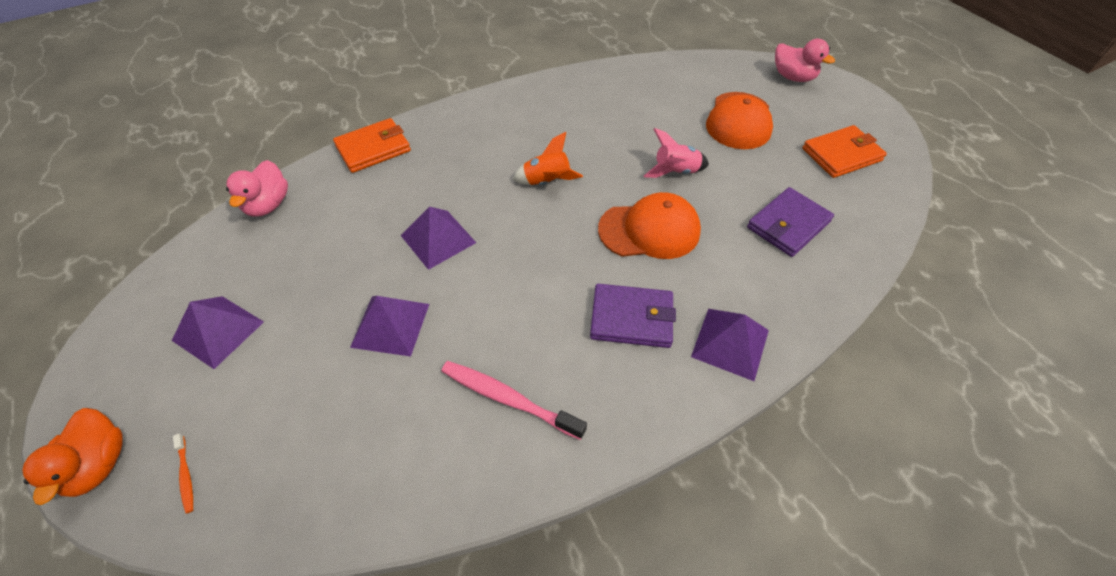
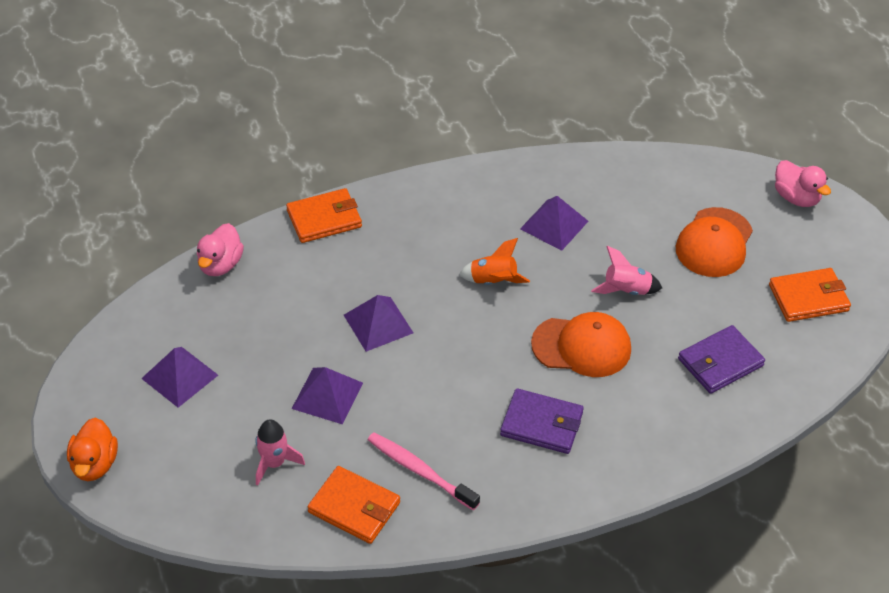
camera: 10 degrees right, 5 degrees down
orange toothbrush [173,434,193,514] -> none
purple pyramid [691,309,769,381] -> purple pyramid moved to [520,196,588,251]
none -> pink rocket [255,420,305,486]
none -> orange wallet [307,466,400,544]

